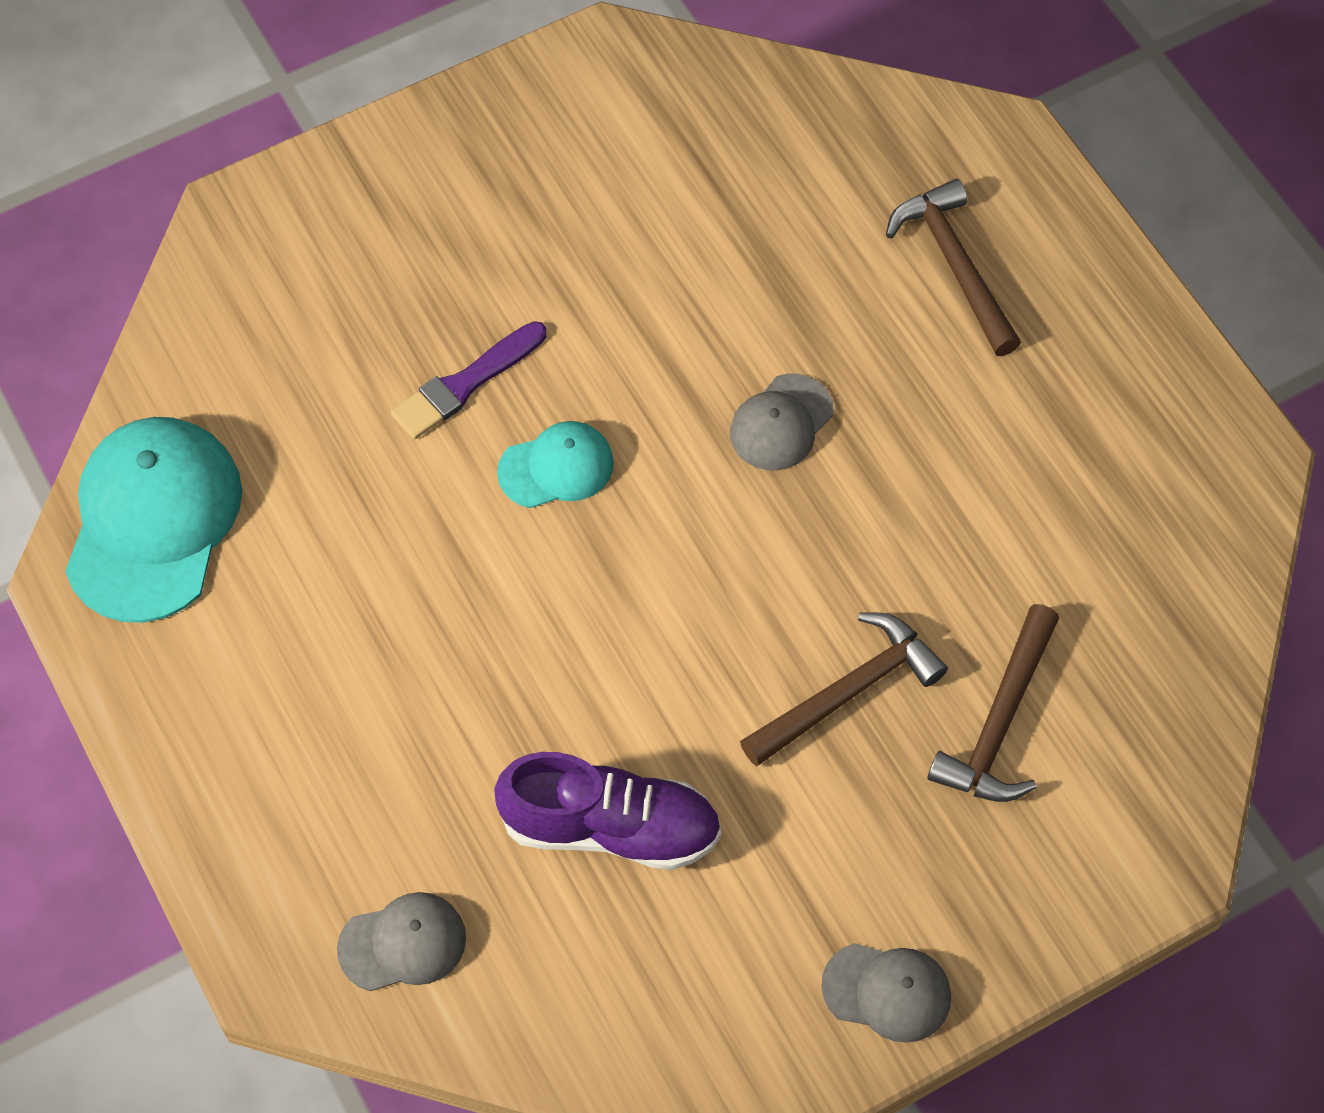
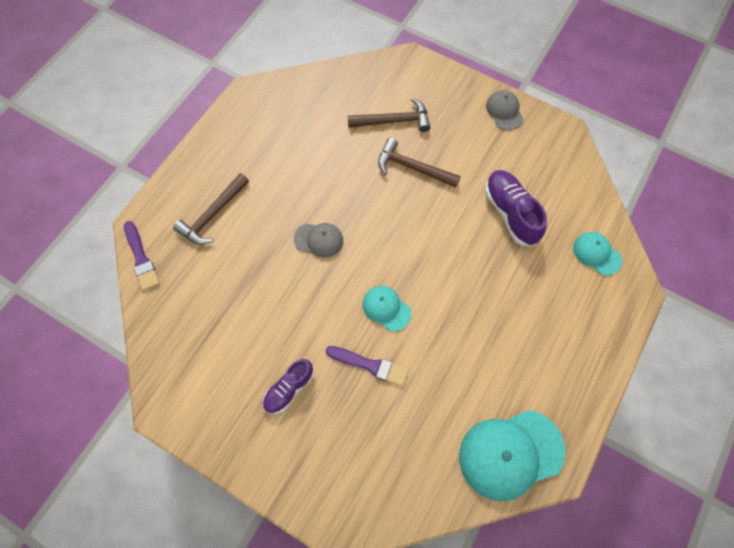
camera: 120 degrees left, 5 degrees up
grey cap [337,892,466,991] -> turquoise cap [573,232,622,275]
none -> purple brush [124,221,160,291]
none -> purple shoe [263,359,314,414]

